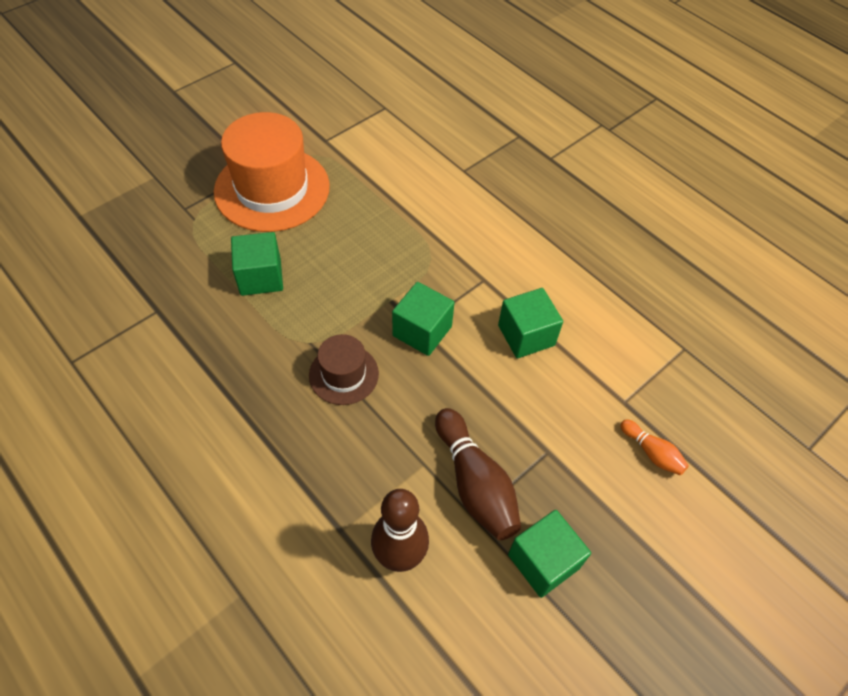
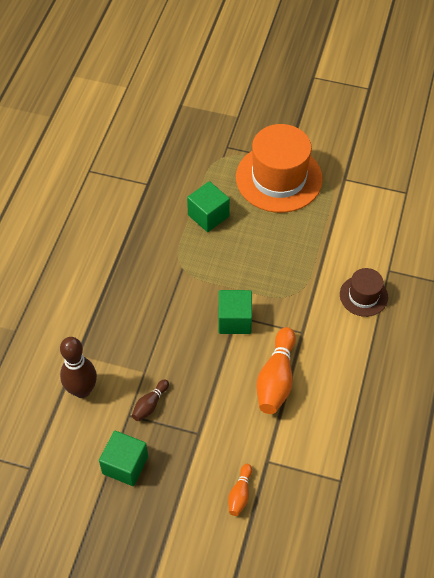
camera: 60 degrees right, 0 degrees up
brown hat [309,334,379,405] -> brown hat moved to [340,268,388,317]
brown bowling pin [435,408,521,540] -> brown bowling pin [132,379,169,421], size x0.53
green cube [498,288,563,358] -> orange bowling pin [256,327,296,414]

